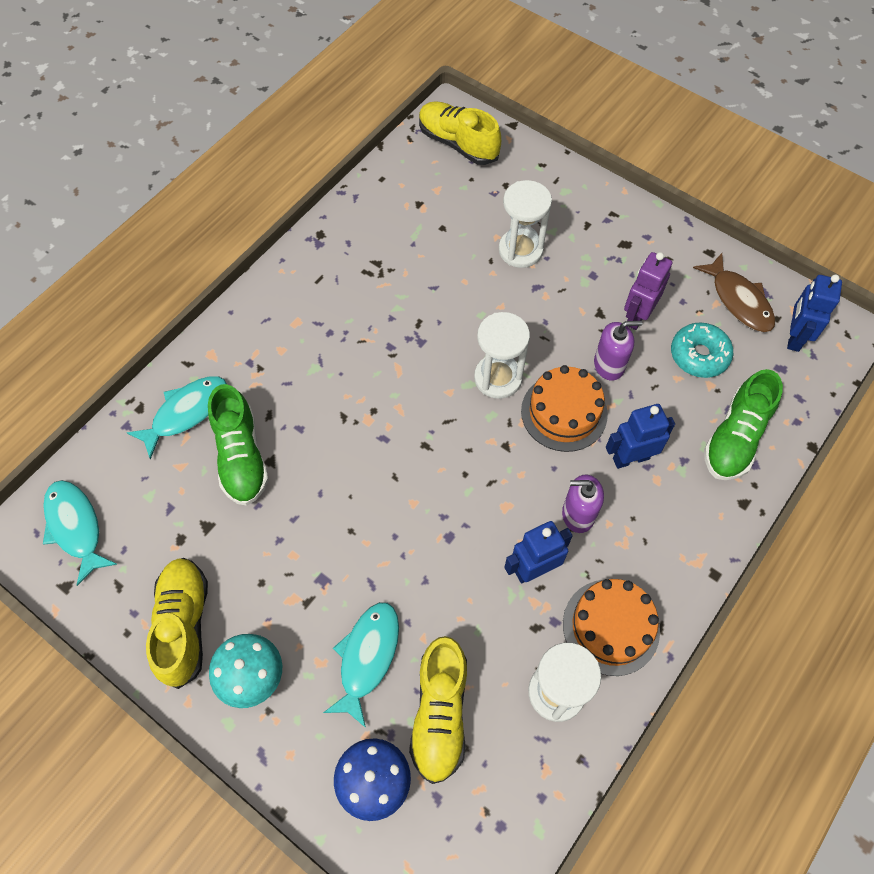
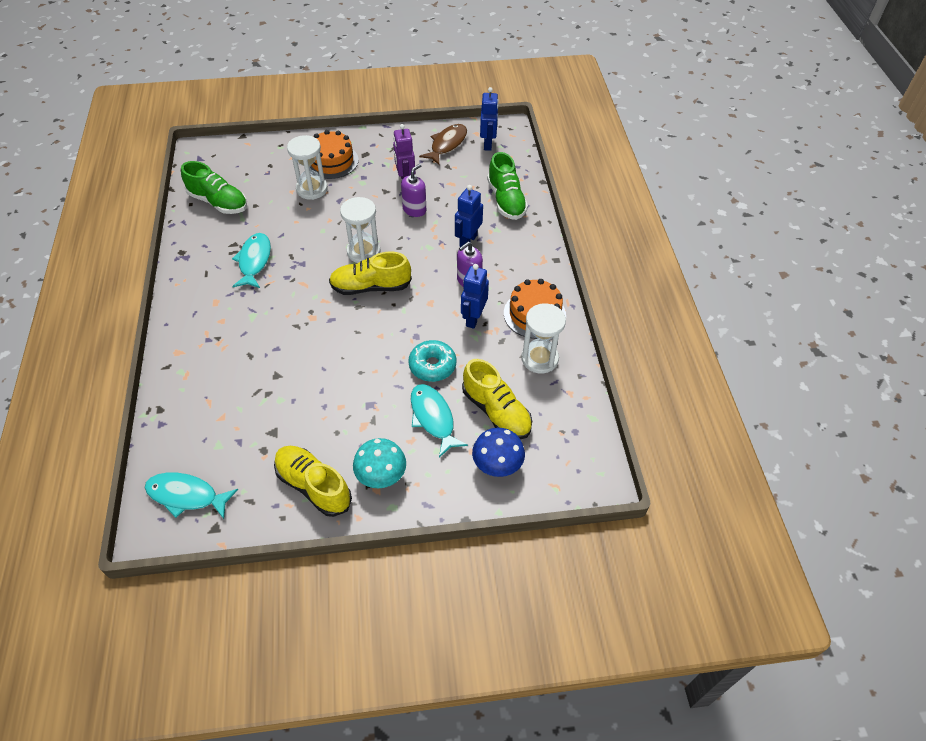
camera: 45 degrees left, 10 degrees down
turquoise fish [127,376,227,459] -> turquoise fish moved to [232,233,271,288]
green shoe [208,384,269,506] -> green shoe moved to [181,161,247,214]
yellow shoe [419,101,501,165] -> yellow shoe moved to [329,252,412,295]
orange cake [521,365,608,452] -> orange cake moved to [310,130,359,179]
turquoise donut [671,322,733,378] -> turquoise donut moved to [408,340,456,382]
brown fish [693,253,775,332] -> brown fish turned 75 degrees counterclockwise [419,124,467,165]
blue robot [787,275,842,352] -> blue robot turned 150 degrees counterclockwise [480,87,499,151]

